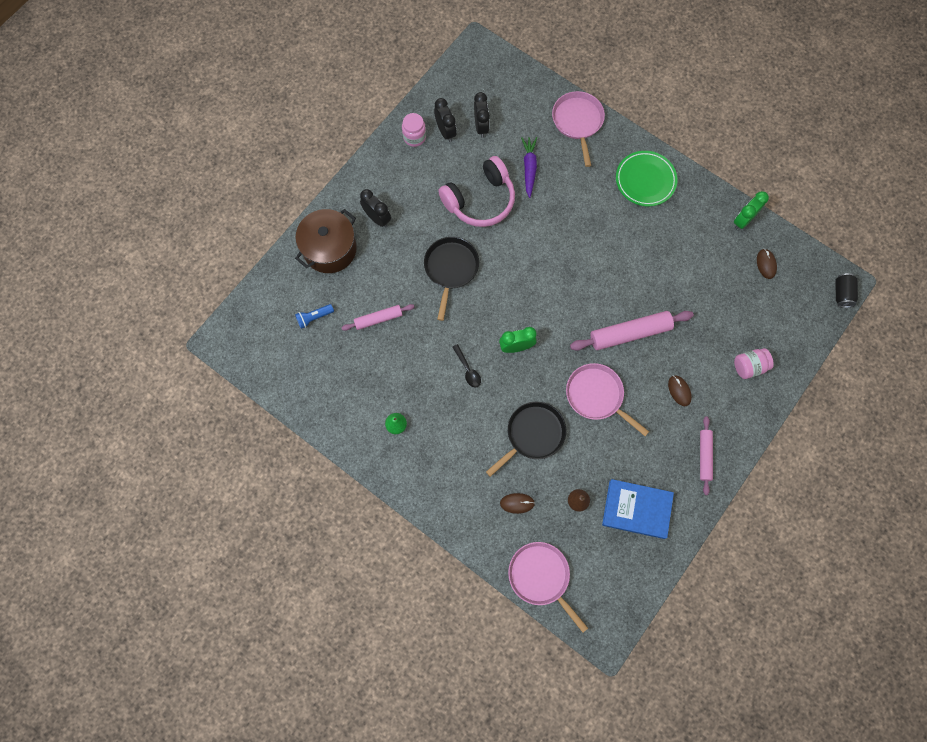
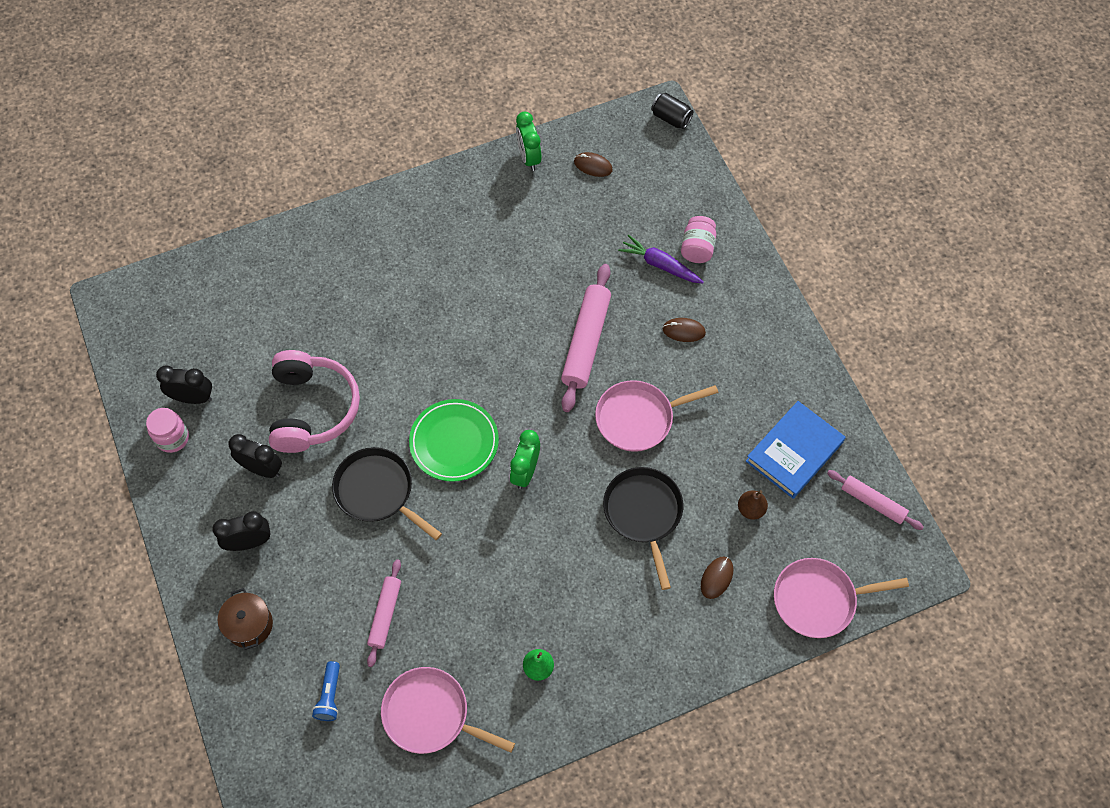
camera: 60 degrees left, 10 degrees down
brown pot [295,209,357,273] -> brown pot [218,588,273,650], size x0.58
black spoon [452,344,481,388] -> none
black clock [474,92,490,138] -> black clock moved to [228,434,282,478]
purple carrot [521,137,537,198] -> purple carrot moved to [618,234,704,283]
pink pan [552,91,605,167] -> pink pan moved to [381,667,515,754]
green plate [616,151,678,206] -> green plate moved to [409,399,499,482]
pink rolling pin [700,416,713,495] -> pink rolling pin moved to [827,470,924,530]

